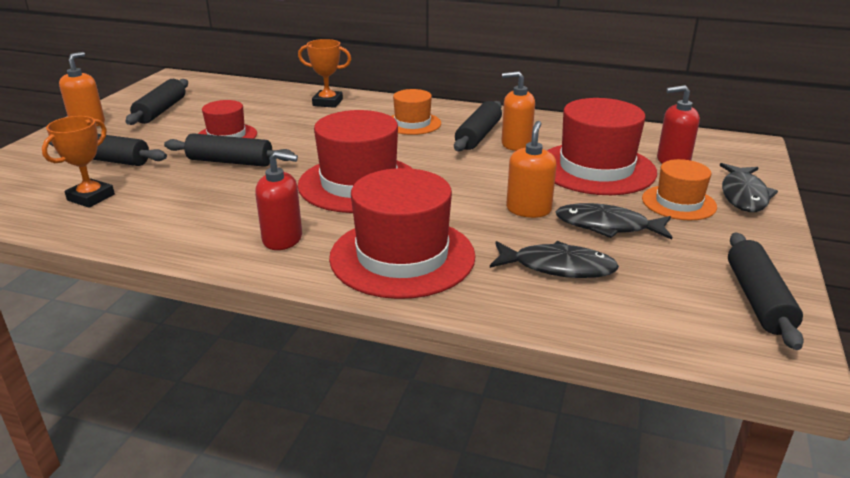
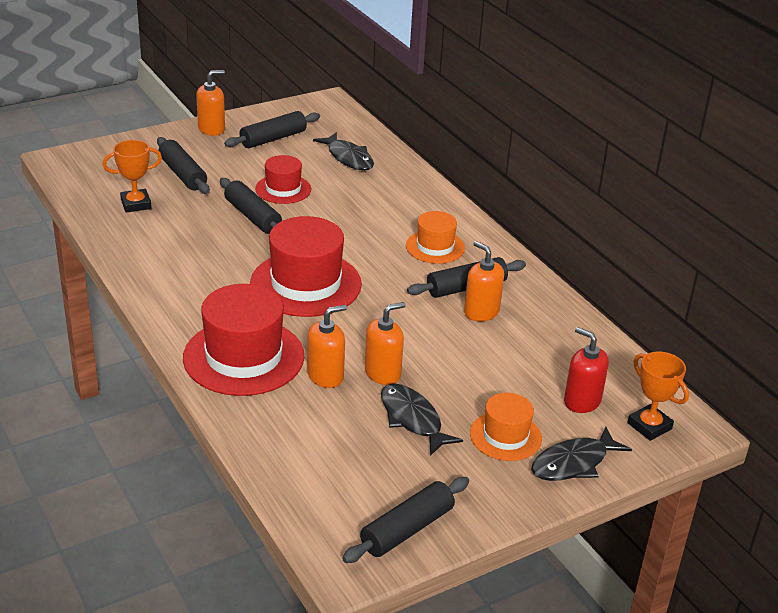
camera: 40 degrees right, 5 degrees up
red soap dispenser [255,151,302,250] -> none
orange trophy [298,39,351,108] -> orange trophy moved to [627,352,689,441]
black fish [490,241,619,278] -> black fish moved to [313,132,374,170]
red hat [547,98,657,195] -> none
none -> orange soap dispenser [307,305,347,388]

